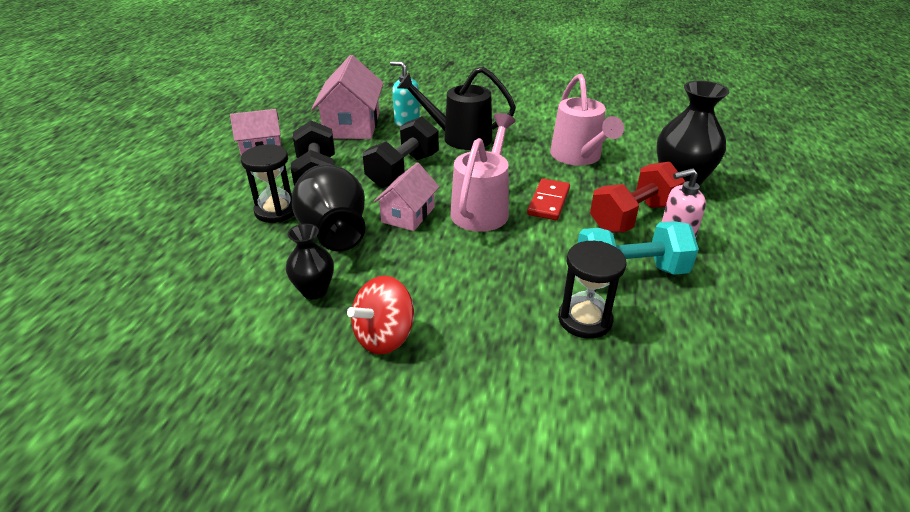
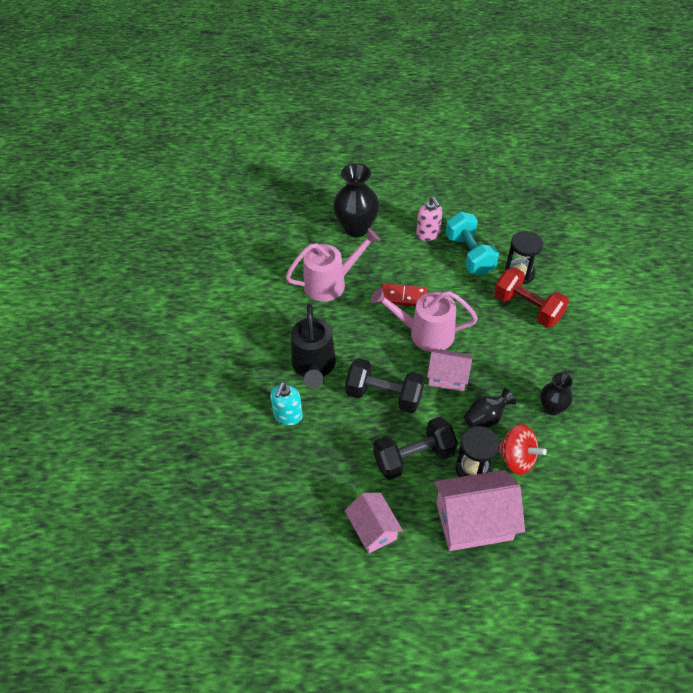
camera: 100 degrees left, 15 degrees up
black vase [292,165,366,251] -> black vase [464,388,516,428], size x0.58
pink house [311,55,384,139] -> pink house moved to [434,470,525,551]
red spinning top [347,276,414,354] -> red spinning top moved to [499,424,547,475]
red dumbbell [590,162,685,232] -> red dumbbell moved to [494,267,569,328]

